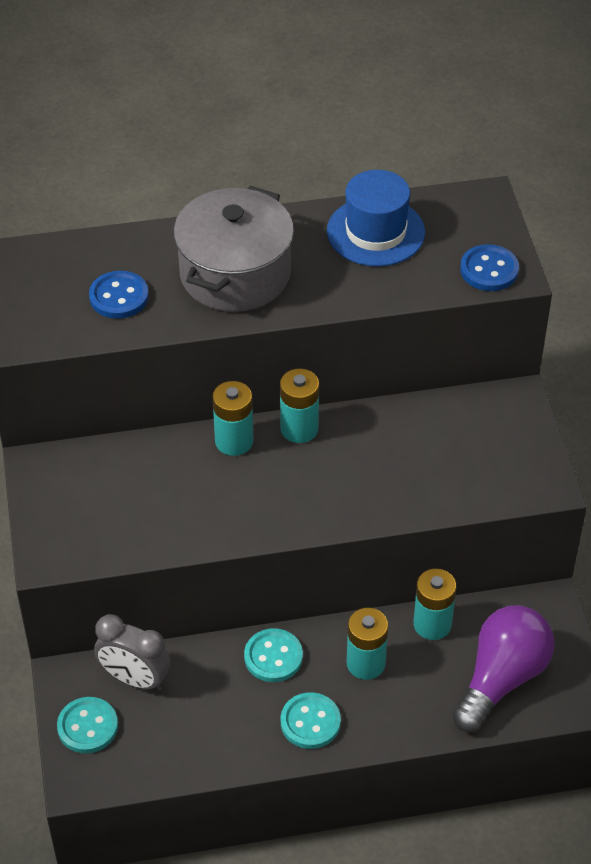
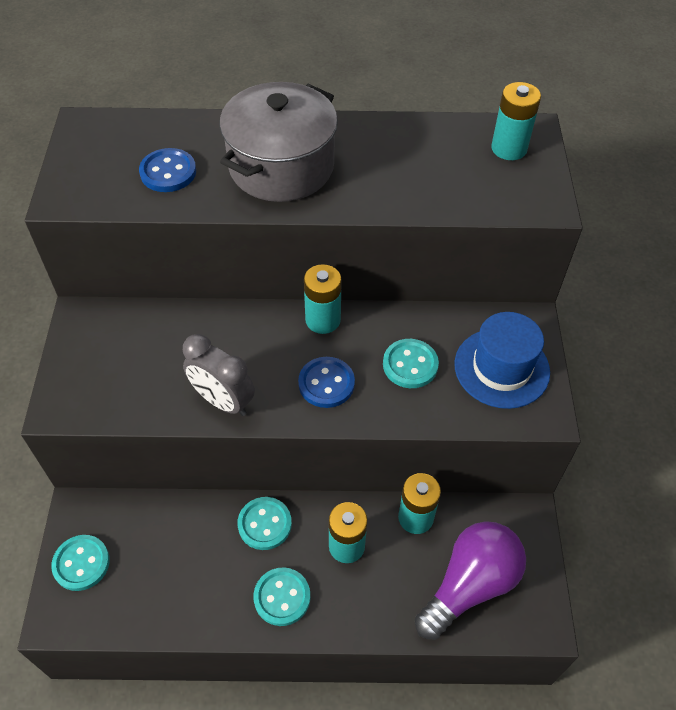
camera: 10 degrees right, 5 degrees up
grey clock [94,614,171,691] -> grey clock moved to [183,334,255,416]
turquoise battery [213,381,253,456] -> turquoise battery moved to [491,82,541,160]
blue hat [327,170,425,267] -> blue hat moved to [454,312,550,409]
blue button [460,244,519,291] -> blue button moved to [298,357,355,408]
none -> turquoise button [383,339,439,388]

